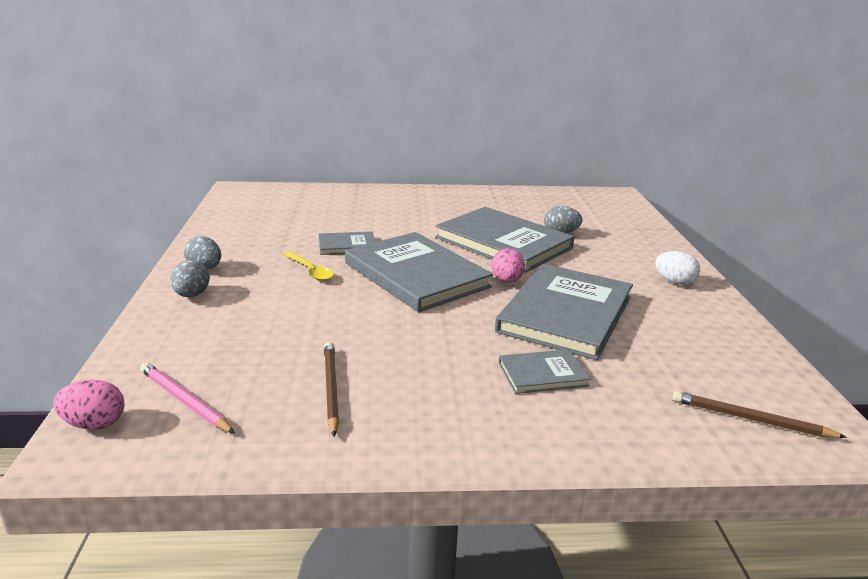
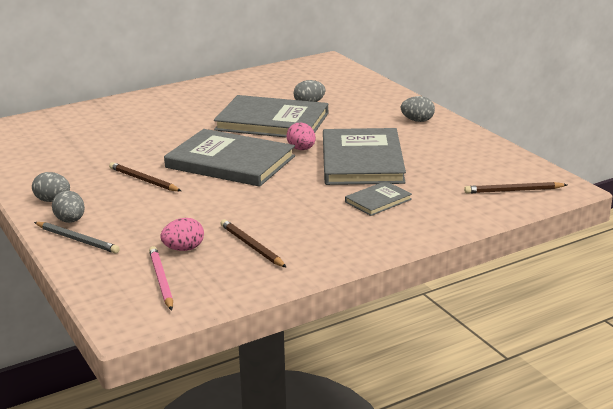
camera: 25 degrees left, 0 degrees up
pink egg [53,379,125,430] -> pink egg moved to [160,218,204,251]
pink pencil [140,362,235,434] -> pink pencil turned 60 degrees clockwise [149,246,173,311]
yellow spoon [283,252,334,281] -> brown pencil [109,162,181,191]
grey book [319,232,375,255] -> none
white egg [655,251,700,285] -> grey egg [401,96,435,122]
none -> grey pencil [34,222,120,254]

